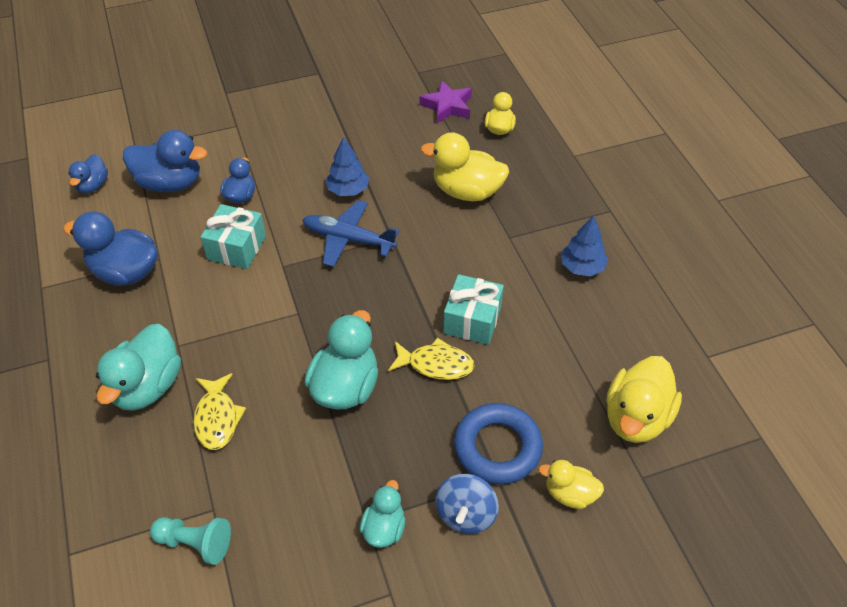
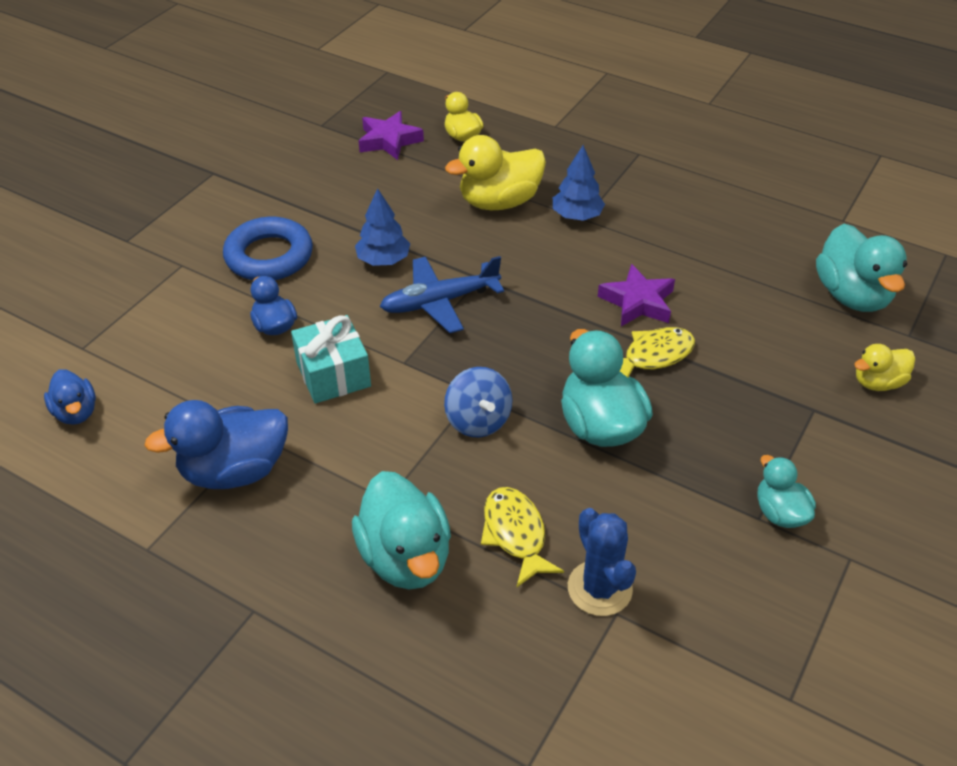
camera: 40 degrees left, 5 degrees down
blue duck [123,130,207,192] -> none
turquoise pawn [150,517,231,565] -> none
yellow fish [193,373,246,450] -> yellow fish turned 150 degrees counterclockwise [481,487,564,587]
blue spinning top [435,474,499,534] -> blue spinning top moved to [444,367,512,437]
turquoise gift [443,274,504,345] -> purple star [598,264,675,327]
blue ring [454,403,543,484] -> blue ring moved to [223,217,313,280]
blue tree [561,215,608,276] -> blue tree moved to [553,145,605,221]
yellow duck [606,356,682,443] -> turquoise duck [816,224,907,312]
none -> blue cactus [568,508,636,616]

